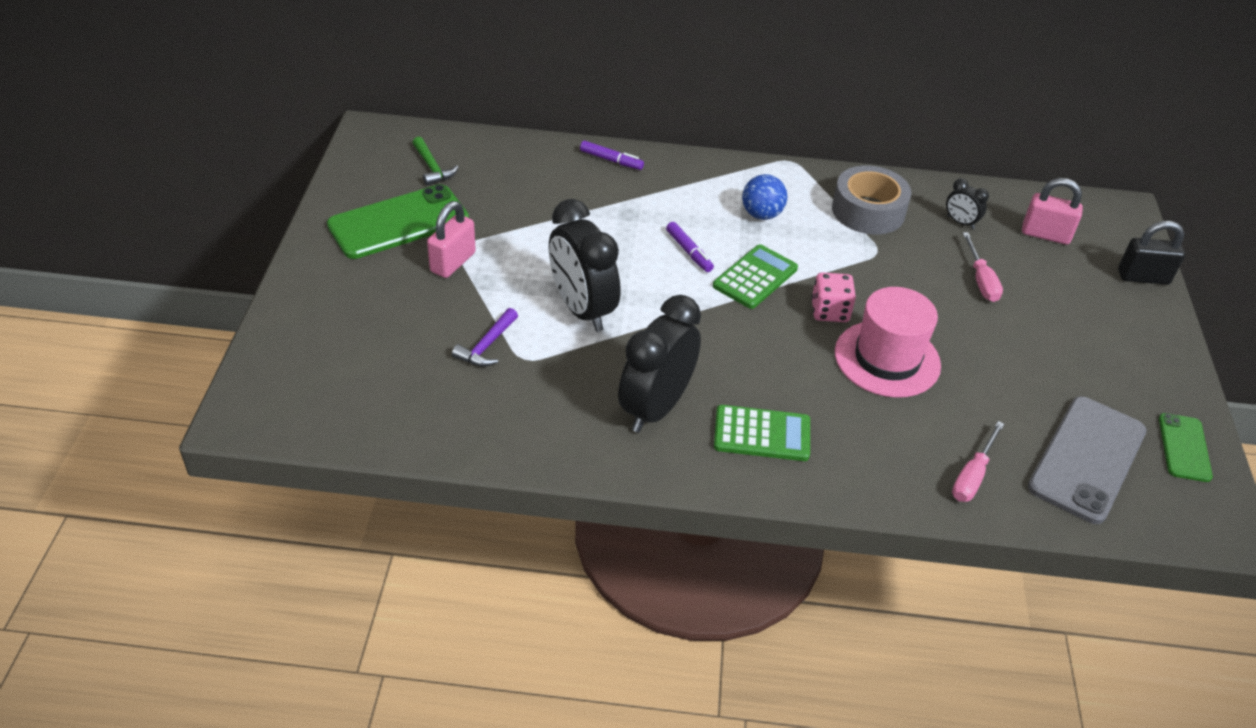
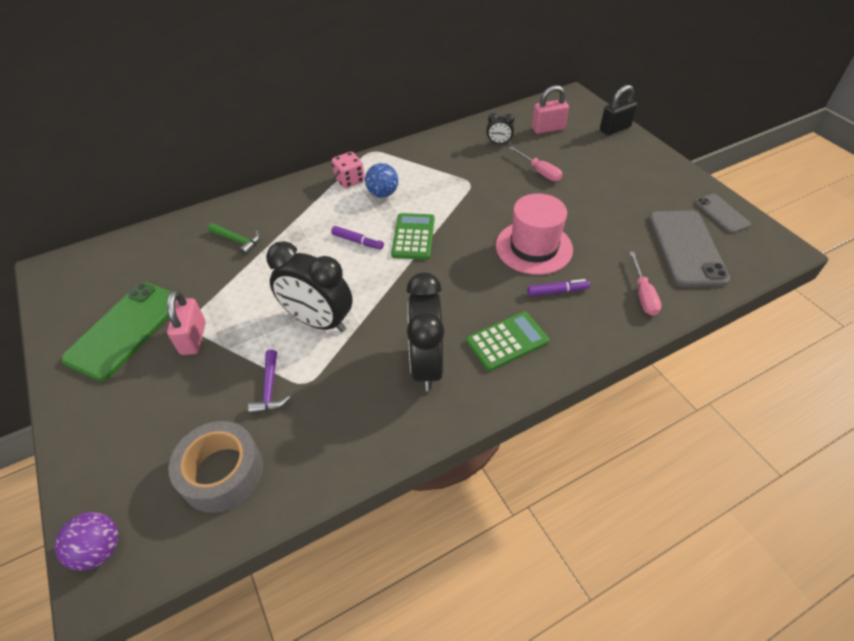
camera: 30 degrees left, 5 degrees up
green hammer [412,137,459,186] -> green hammer moved to [208,223,260,255]
purple marker [580,141,644,170] -> purple marker moved to [527,279,590,296]
pink dice [812,272,856,322] -> pink dice moved to [332,152,365,188]
grey tape [832,166,911,235] -> grey tape moved to [169,421,263,513]
green phone [1159,413,1213,482] -> grey phone [695,194,751,233]
none -> purple ball [55,512,118,571]

